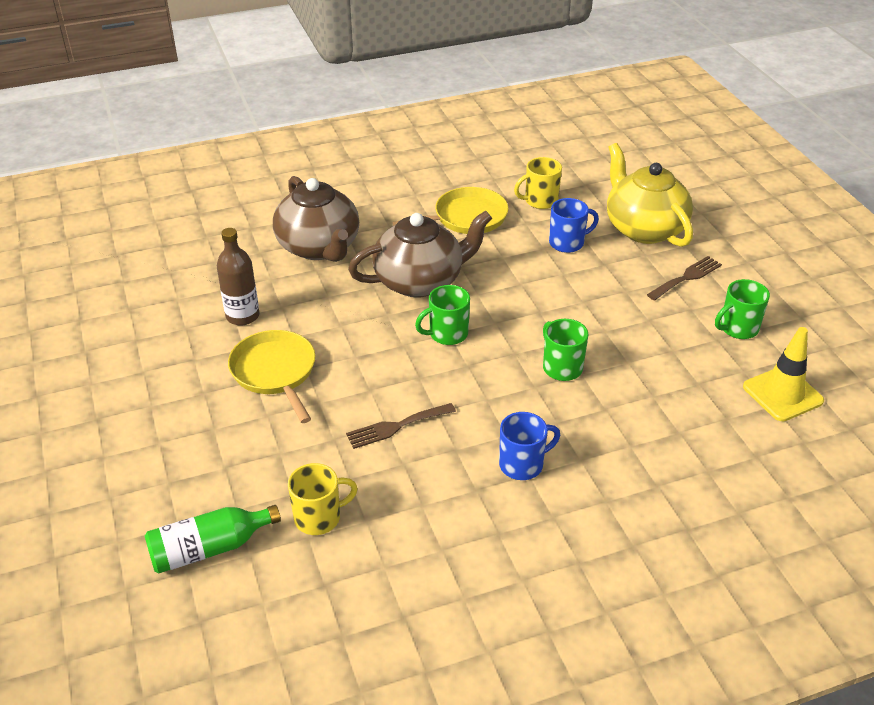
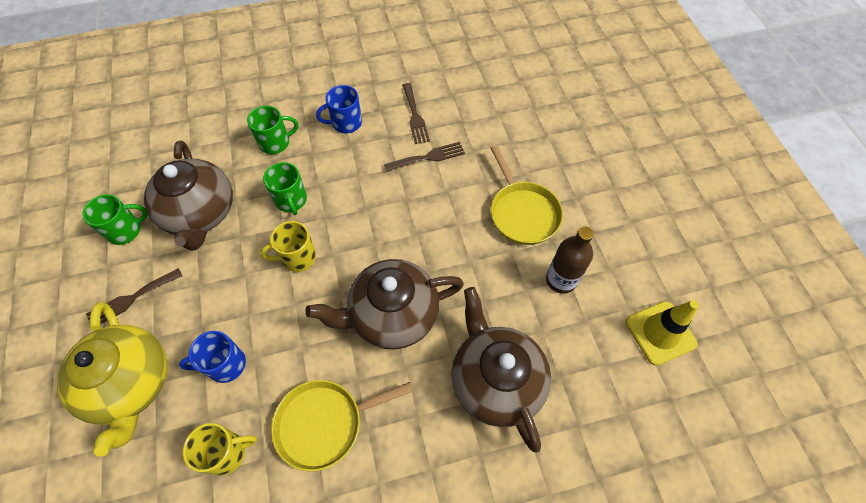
camera: 175 degrees left, 20 degrees up
green bottle [145,505,281,573] -> none
yellow mug [288,463,358,535] -> yellow mug moved to [260,221,316,272]
green mug [415,285,470,345] -> green mug moved to [247,106,298,154]
yellow traffic cone [743,327,824,421] -> yellow traffic cone moved to [626,300,699,366]
none -> brown teapot [144,140,233,251]
none -> brown fork [402,83,430,144]

